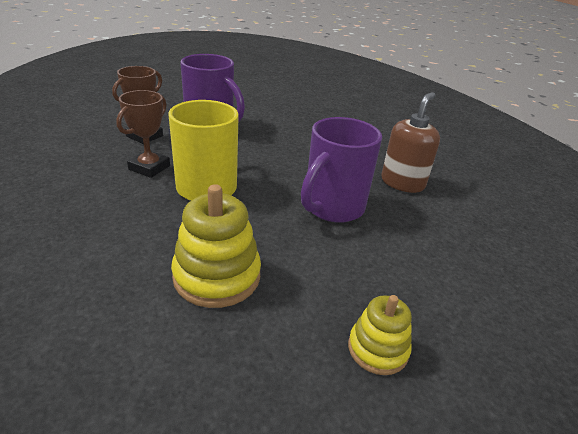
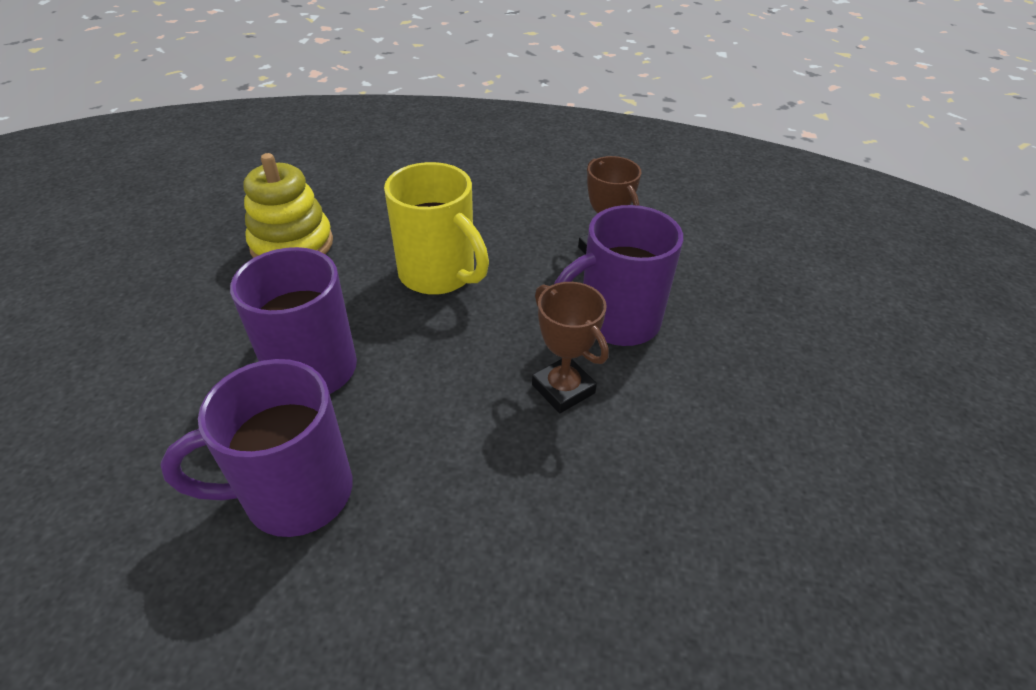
camera: 120 degrees right, 10 degrees up
brown trophy [116,90,170,178] -> brown trophy moved to [532,282,609,413]
yellow stacking toy [348,295,412,375] -> none
brown soap dispenser [381,92,440,193] -> purple mug [161,359,353,537]

